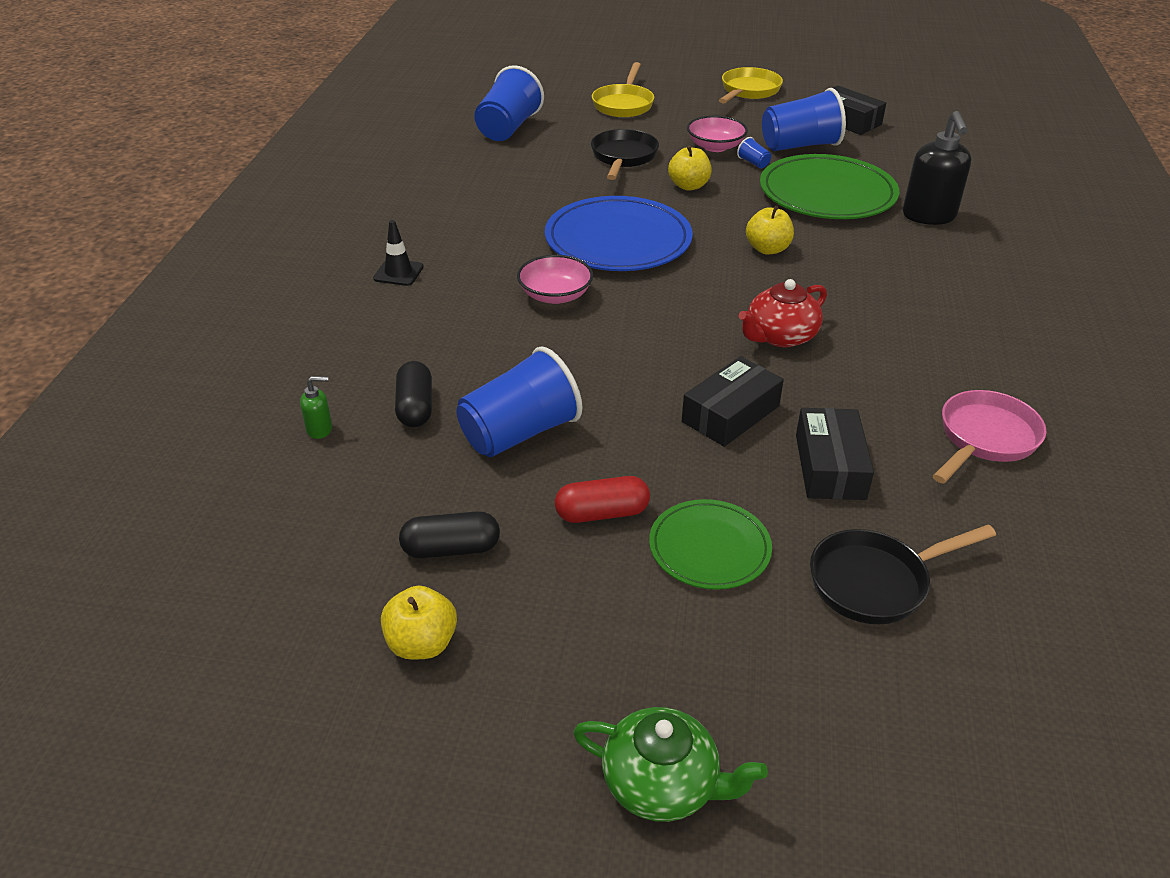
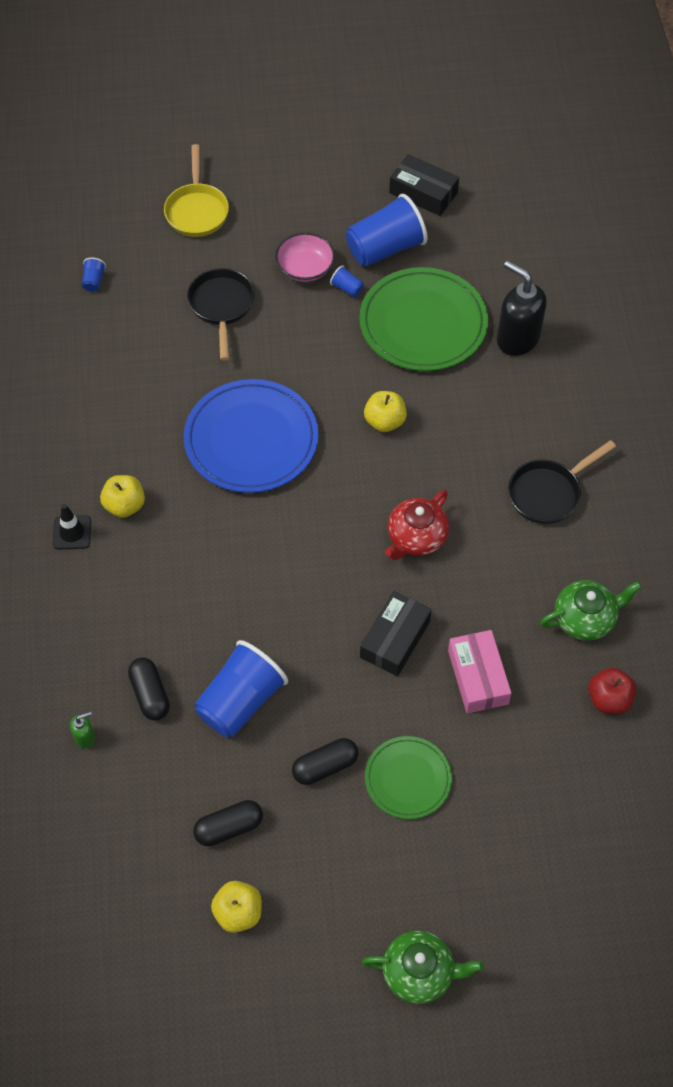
camera: 15 degrees left, 20 degrees up
blue cup [474,65,544,141] -> blue cup [82,257,106,292], size x0.41
pink bowl [517,255,593,304] -> none
red capsule [555,476,650,523] -> black capsule [292,738,358,785]
yellow apple [668,146,712,191] -> yellow apple moved to [100,475,145,518]
yellow pan [719,67,783,104] -> none
black box [796,408,874,500] -> pink box [448,630,511,713]
black pan [810,525,996,624] -> black pan moved to [508,440,616,524]
black soap dispenser [903,111,972,225] -> black soap dispenser turned 150 degrees clockwise [497,261,547,356]
pink pan [933,390,1047,484] -> green teapot [540,580,642,641]
none -> red apple [588,668,636,714]

